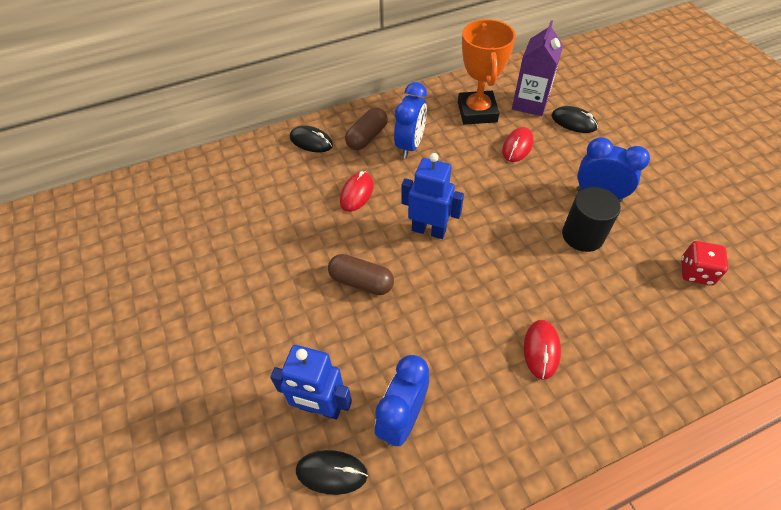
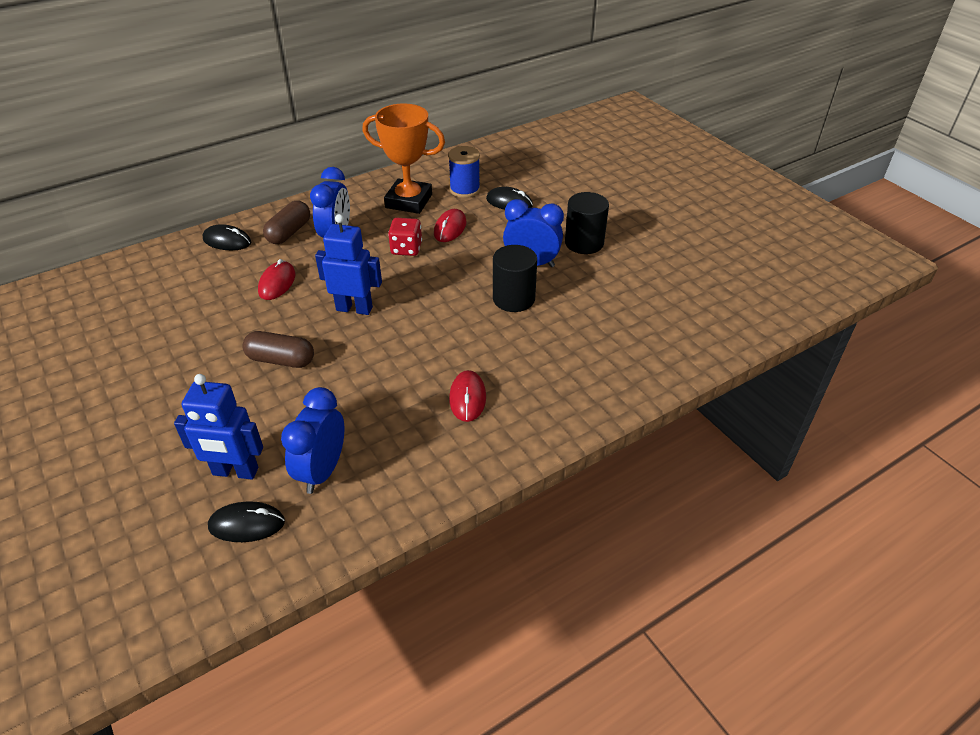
camera: 10 degrees left, 10 degrees down
orange trophy [458,19,516,125] -> orange trophy turned 60 degrees counterclockwise [362,103,445,214]
purple carton [512,20,563,116] -> blue spool [448,146,480,198]
red dice [681,241,728,286] -> red dice moved to [388,218,422,256]
none -> black cylinder [565,192,609,254]

